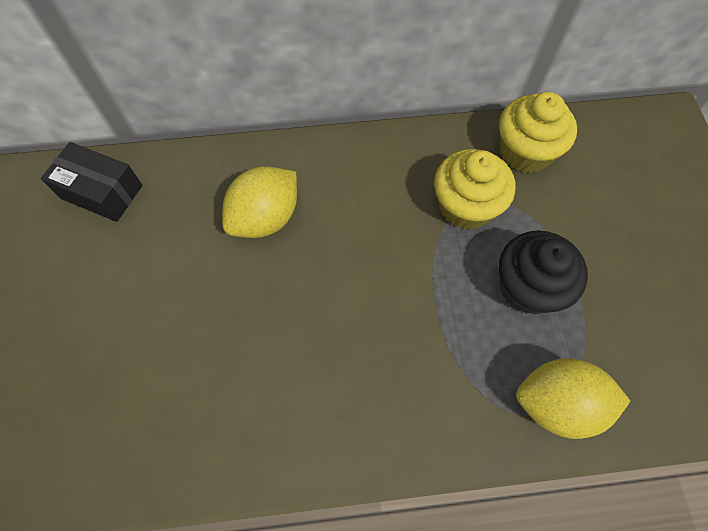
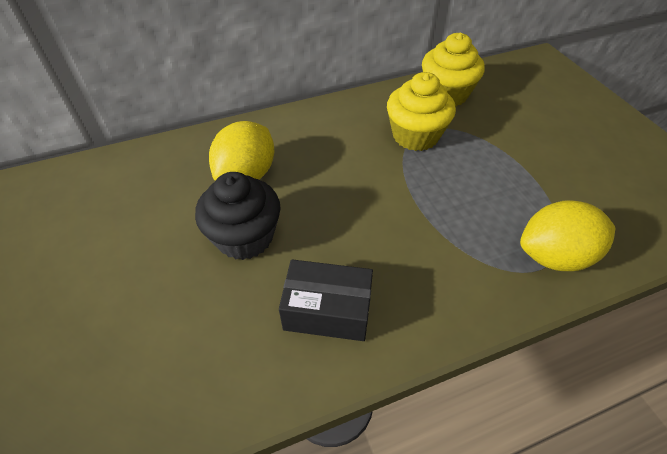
camera: 15 degrees left, 15 degrees down
black box [41,142,143,222] -> black box moved to [279,259,373,341]
black cupcake [499,230,588,314] -> black cupcake moved to [195,172,281,260]

